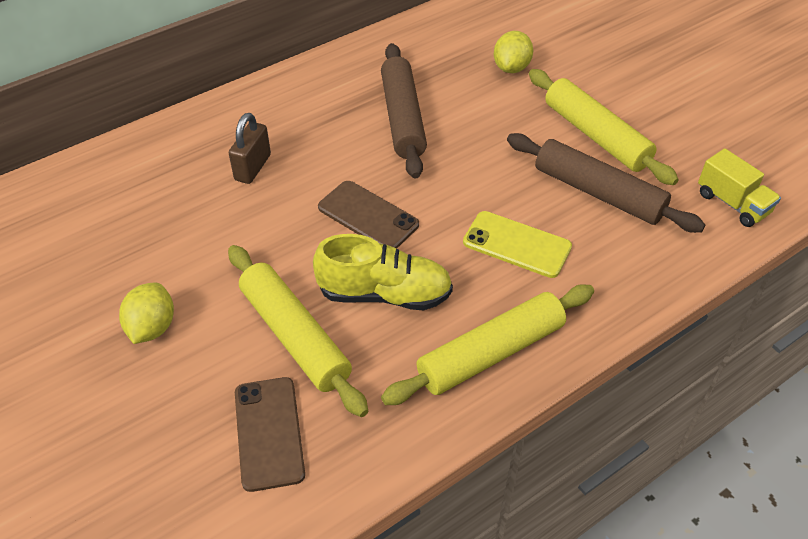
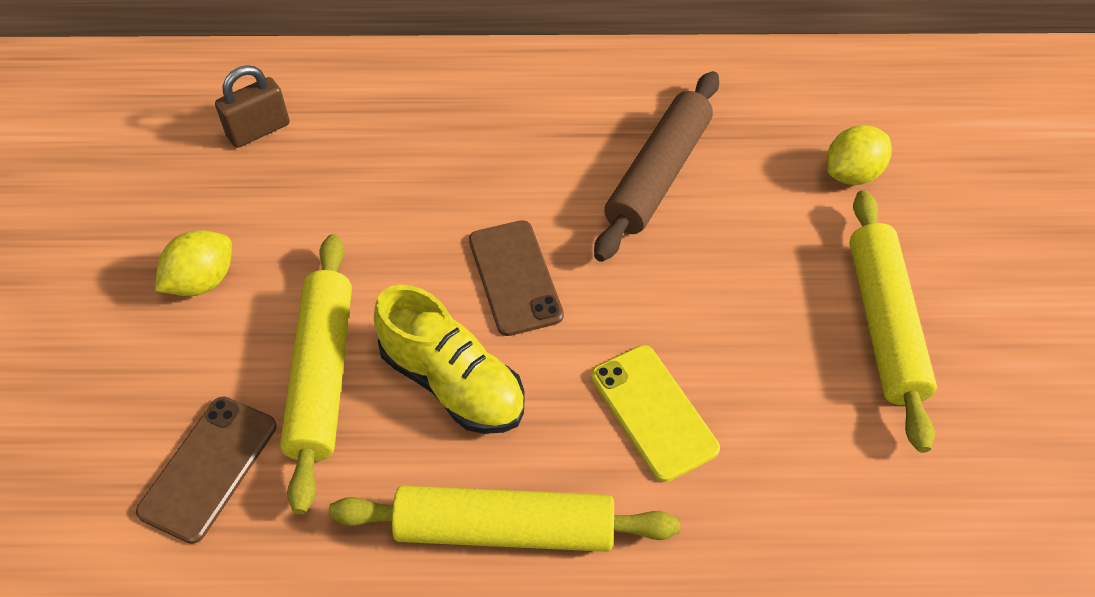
camera: 35 degrees right, 5 degrees up
brown padlock [229,113,271,184] -> brown padlock moved to [215,65,290,148]
brown rolling pin [507,133,705,233] -> none
yellow truck [698,148,781,227] -> none

